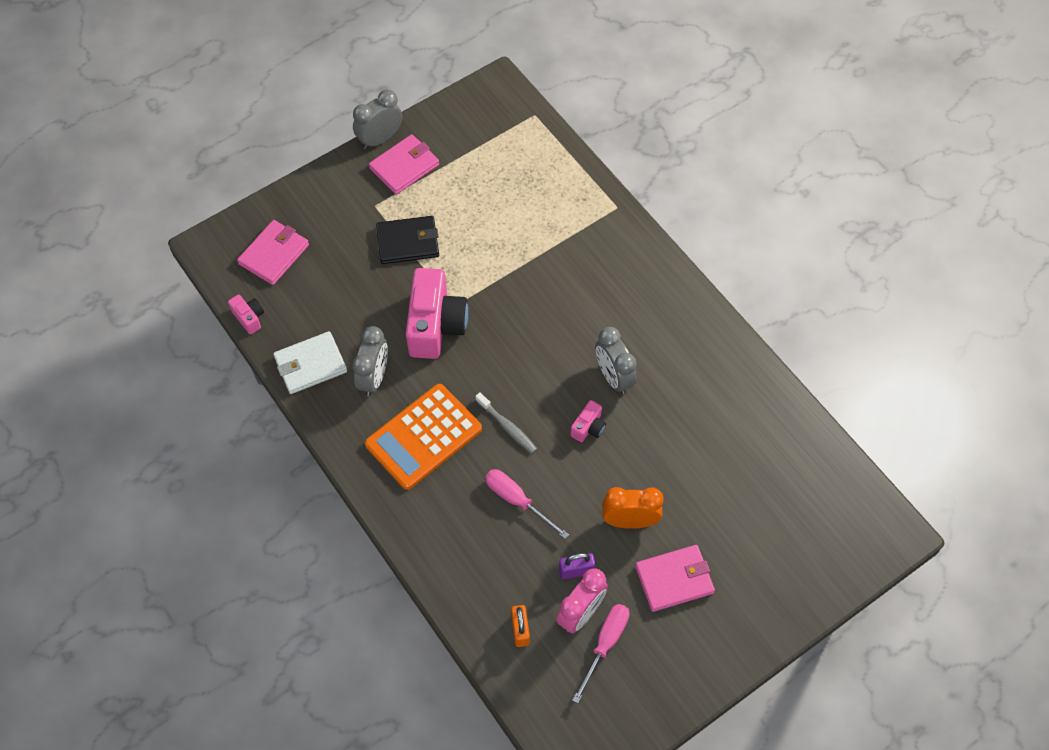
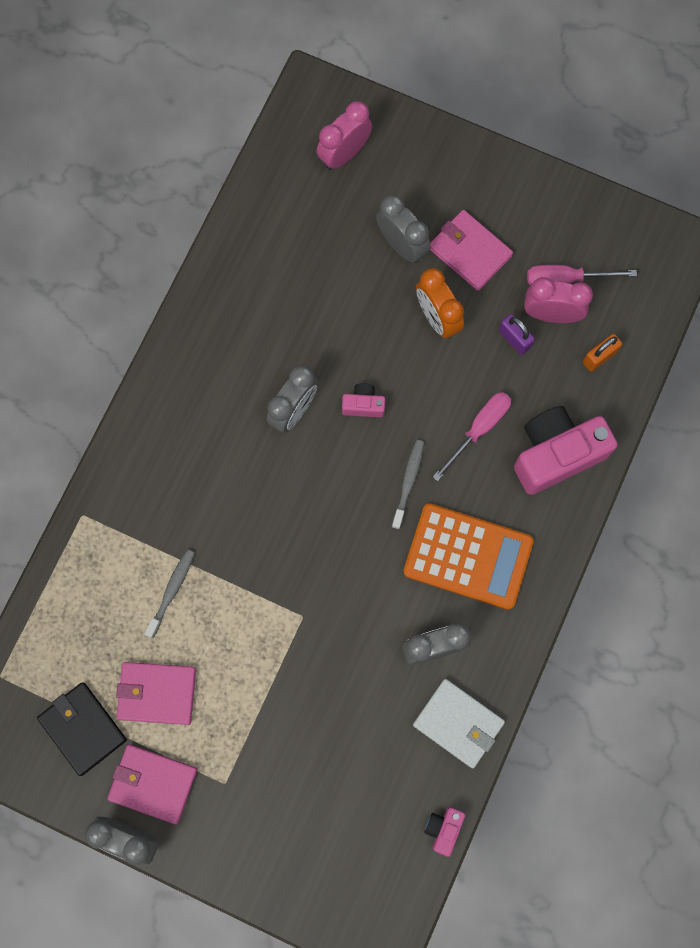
camera: 120 degrees left, 15 degrees up
pink wallet [237,220,309,285] -> pink wallet moved to [116,662,196,725]
black wallet [376,216,439,264] -> black wallet moved to [37,682,127,776]
pink camera [406,268,468,359] -> pink camera moved to [514,406,618,495]
pink screwdriver [485,469,569,539] -> pink screwdriver turned 150 degrees counterclockwise [433,392,511,481]
none -> grey toothbrush [145,549,195,638]
none -> pink clock [317,101,372,170]
none -> grey clock [376,195,431,263]

